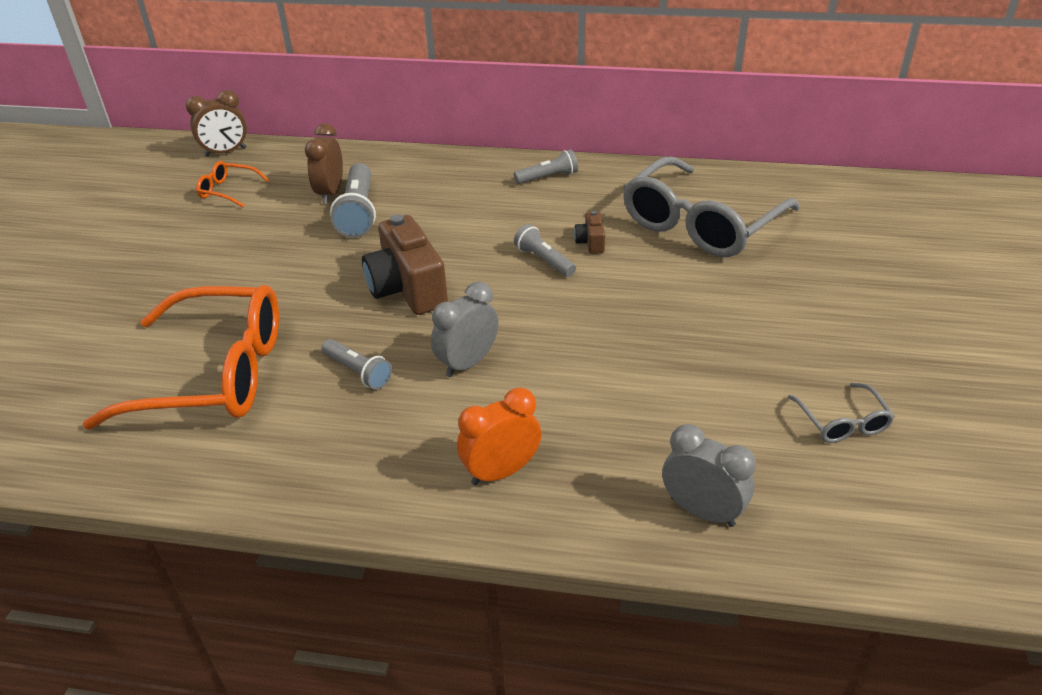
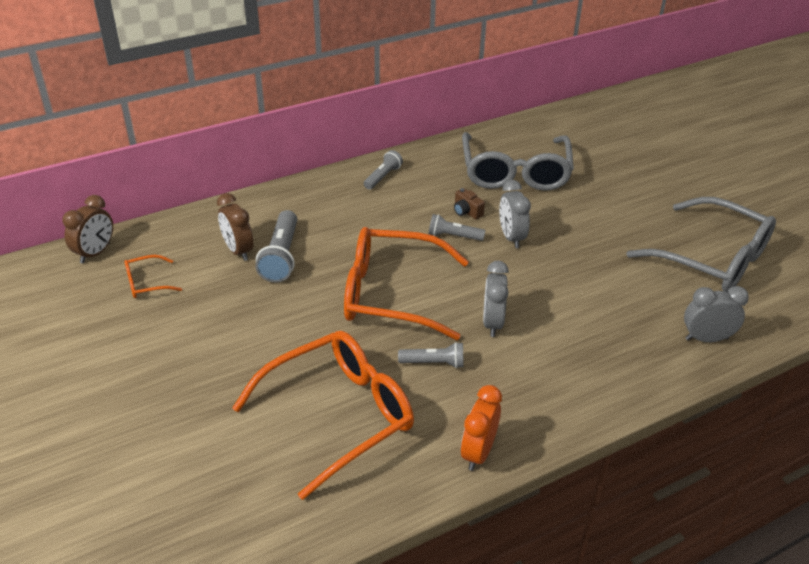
camera: 40 degrees left, 0 degrees up
grey flashlight [330,163,376,238] -> grey flashlight turned 45 degrees clockwise [255,210,297,283]
brown camera [362,215,448,315] -> orange glasses [344,227,469,340]
orange clock [457,388,541,485] -> orange clock moved to [461,385,502,471]
grey glasses [788,383,895,443] -> grey glasses [627,197,776,292], size x2.34
none -> grey clock [499,180,531,248]

